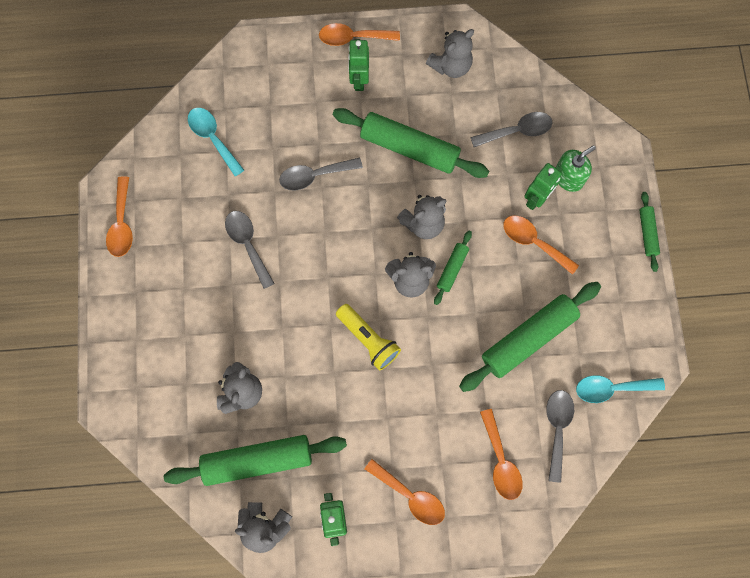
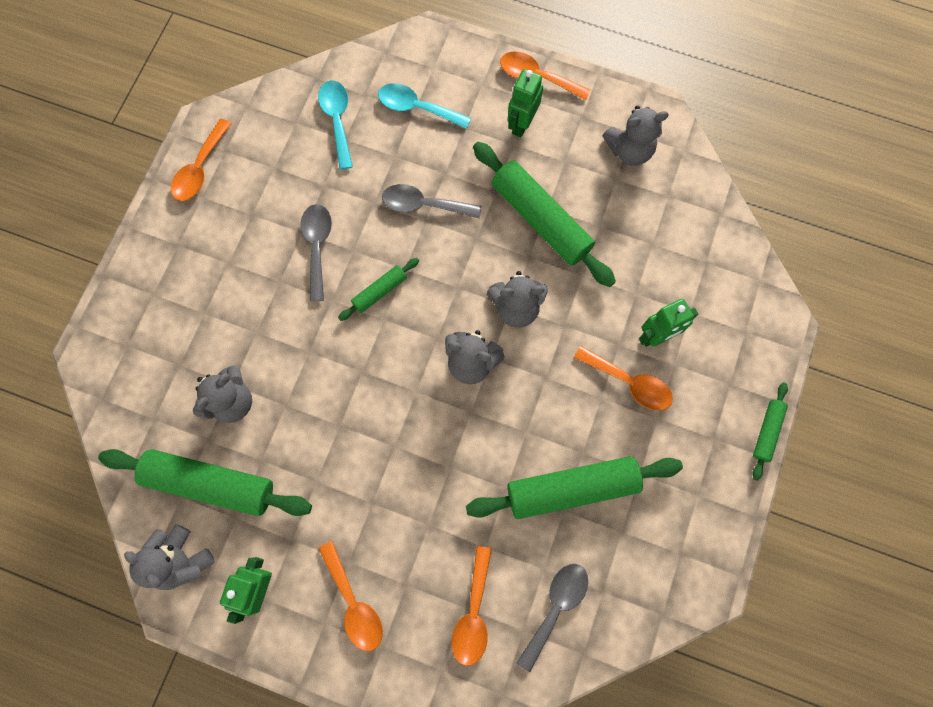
camera: 25 degrees right, 0 degrees up
yellow flashlight [336,304,401,371] -> none
green rolling pin [434,230,472,305] -> green rolling pin moved to [338,258,419,321]
grey spoon [471,112,552,147] -> none
orange spoon [503,216,579,275] -> orange spoon turned 150 degrees clockwise [574,346,673,411]
green soap dispenser [555,145,596,192] -> none
turquoise spoon [576,375,665,403] -> turquoise spoon moved to [378,83,471,129]

